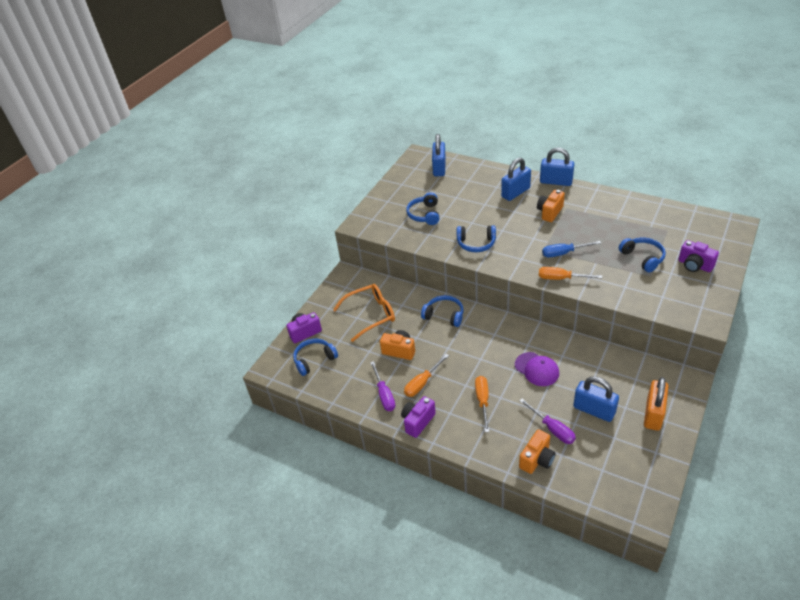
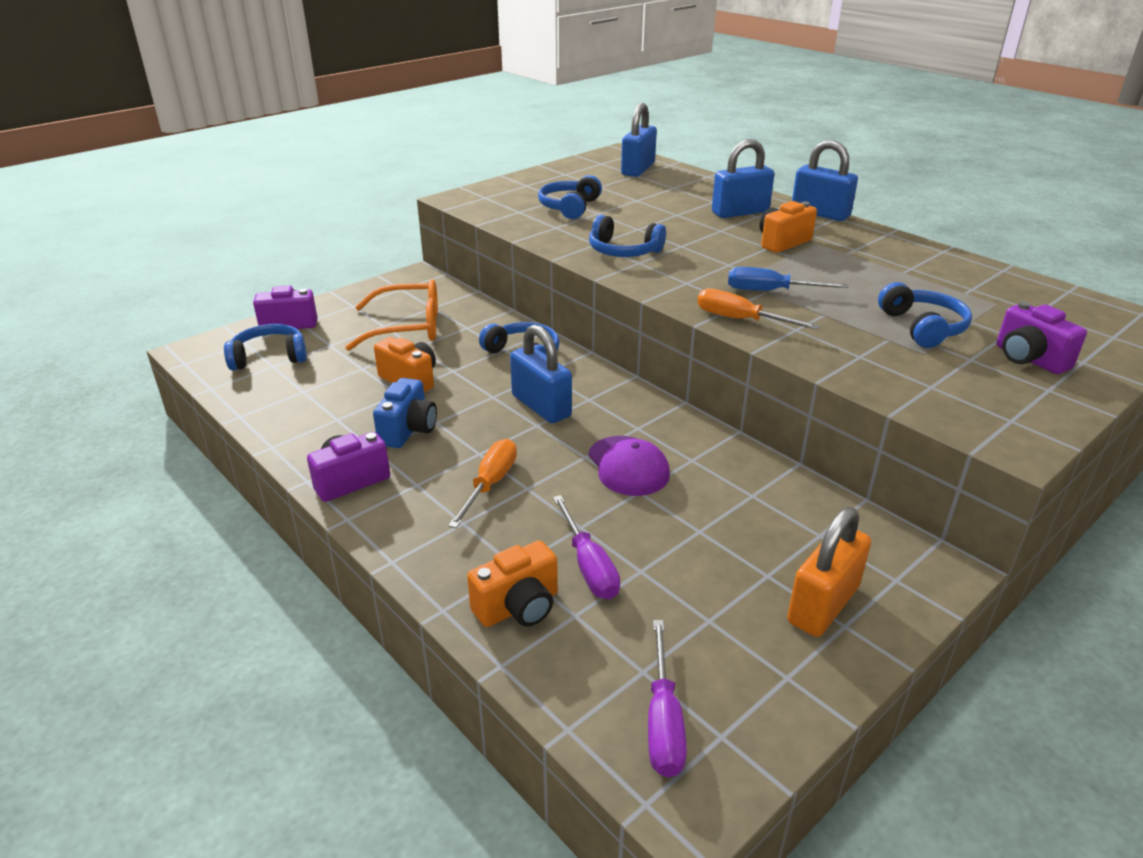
camera: 15 degrees right, 10 degrees down
purple screwdriver [370,361,396,411] -> purple screwdriver moved to [648,620,687,777]
orange screwdriver [404,354,449,397] -> blue camera [373,378,437,448]
blue padlock [573,376,619,422] -> blue padlock moved to [510,325,572,423]

